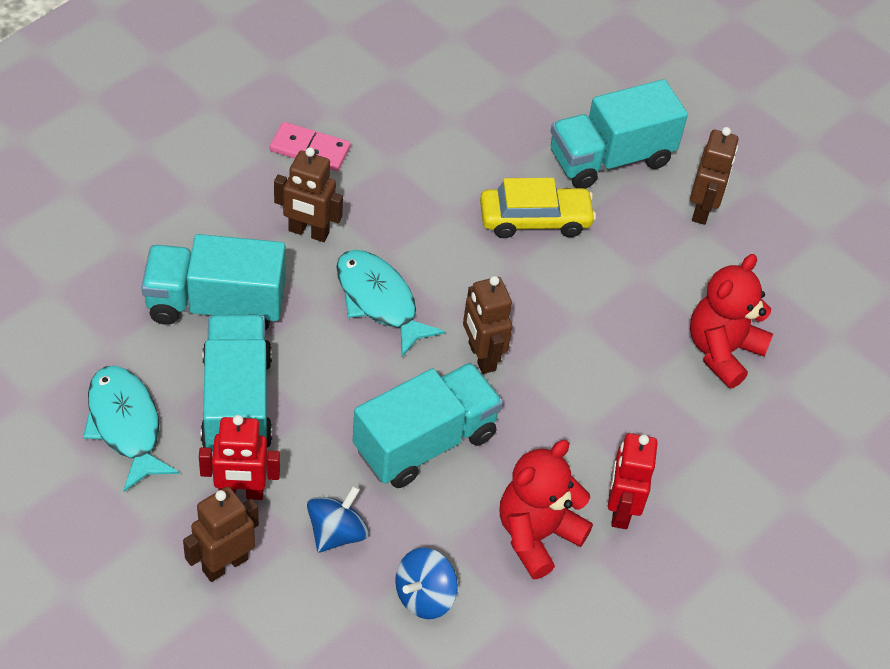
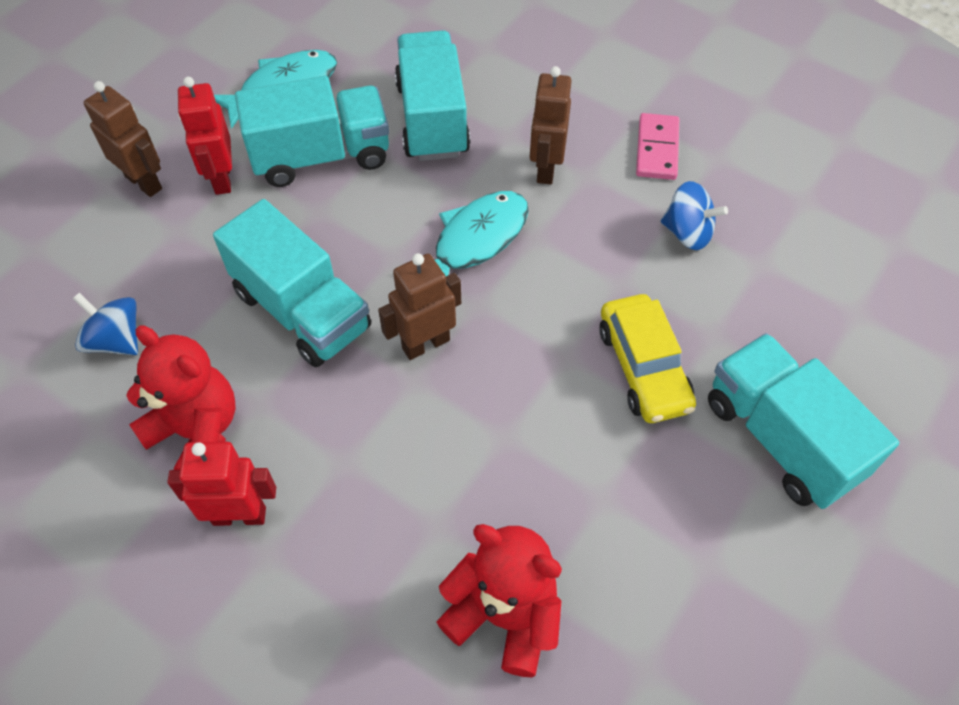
camera: 85 degrees right, 5 degrees up
blue spinning top [307,485,369,552] -> blue spinning top moved to [661,181,728,250]
brown robot [690,127,739,225] -> none

